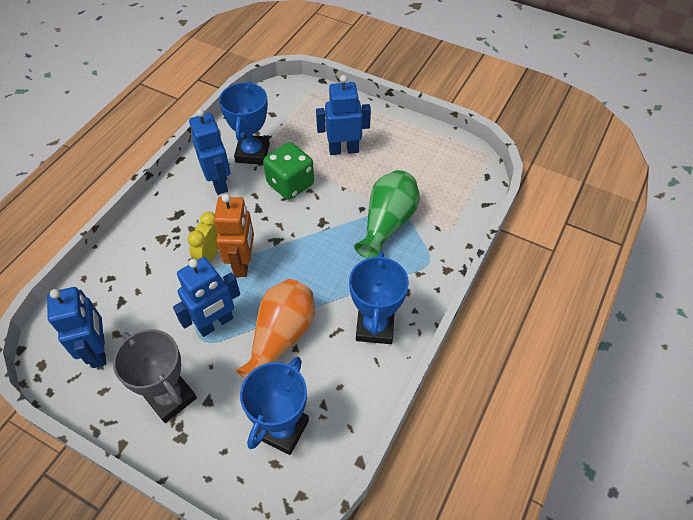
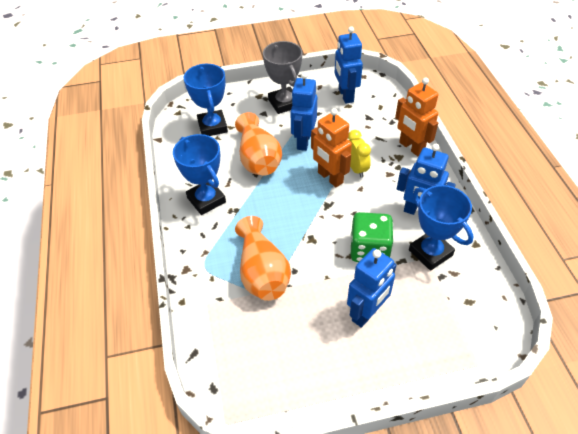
camera: 140 degrees right, 5 degrees down
blue robot [47,287,106,368] -> blue robot turned 45 degrees clockwise [335,26,363,104]
grey trophy [113,329,197,423] -> grey trophy turned 60 degrees clockwise [263,41,303,114]
green vase [354,170,420,259] -> orange vase [235,216,291,301]
none -> orange robot [395,77,438,156]

